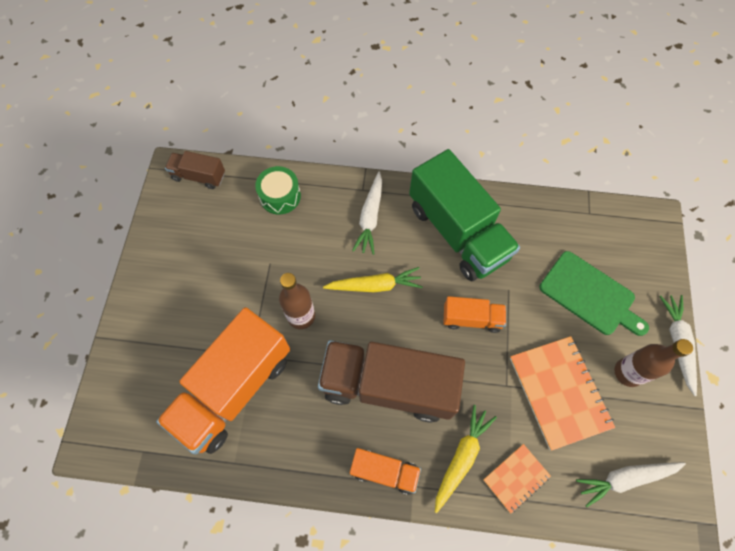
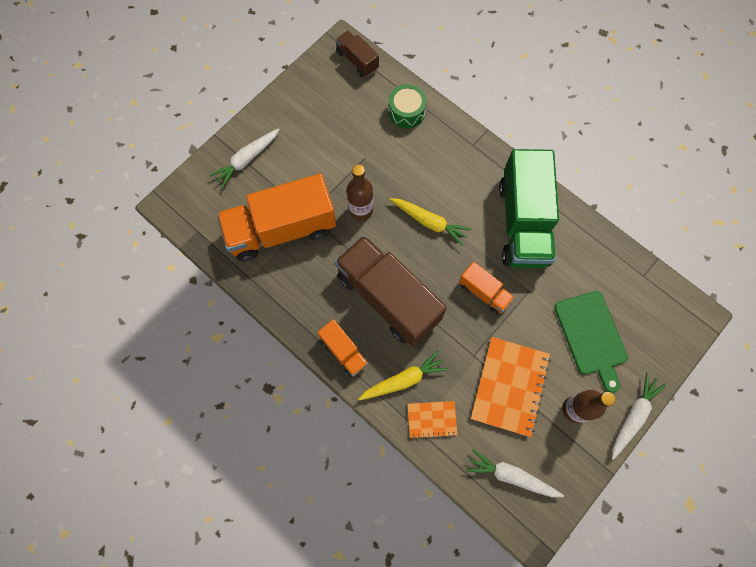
camera: 35 degrees right, 5 degrees up
white carrot [352,172,382,255] -> white carrot moved to [209,128,280,188]

